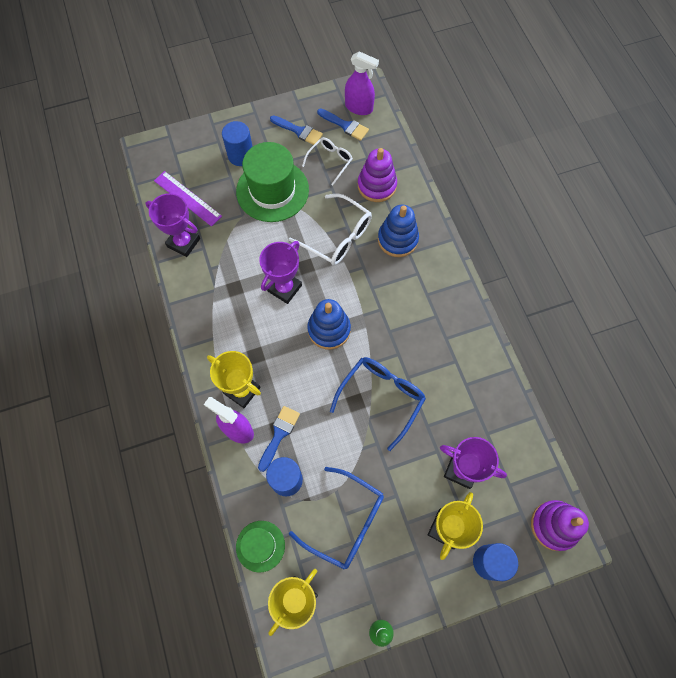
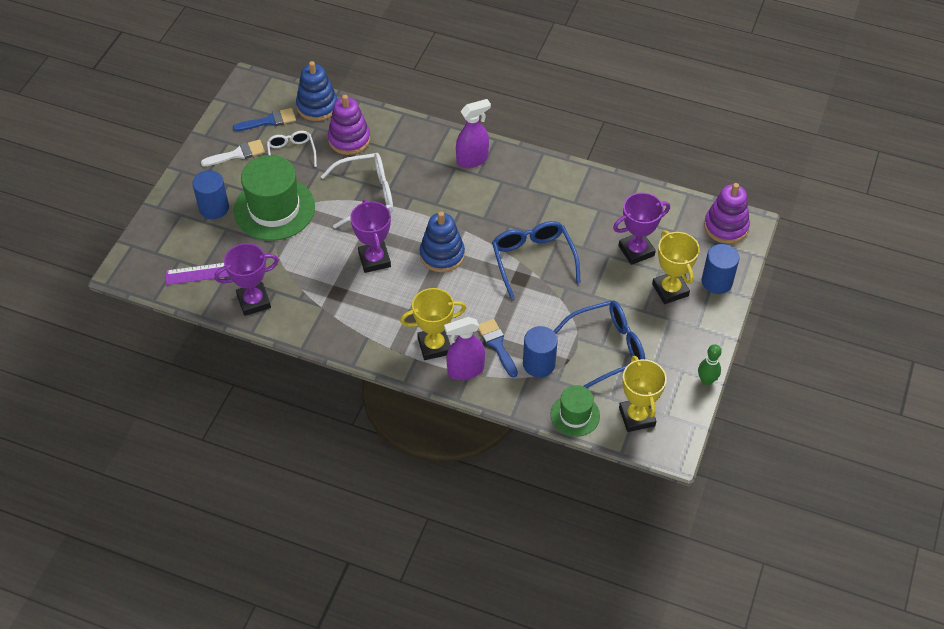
camera: 50 degrees left, 15 degrees down
blue brush [270,115,323,145] -> white brush [201,139,265,166]
purple spray bottle [345,51,379,115] -> purple spray bottle moved to [456,99,491,168]
blue stacking toy [378,205,419,257] -> blue stacking toy moved to [296,61,337,121]

